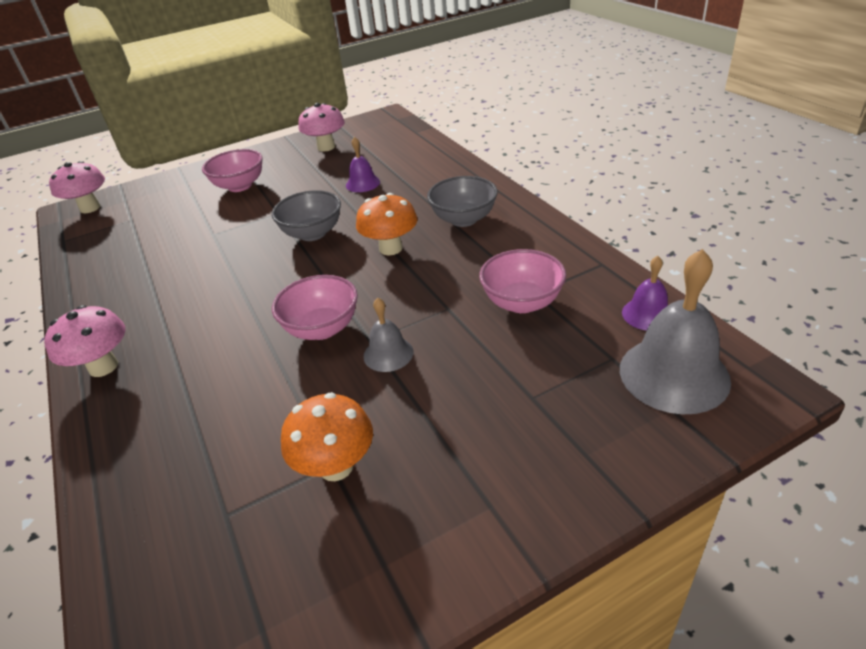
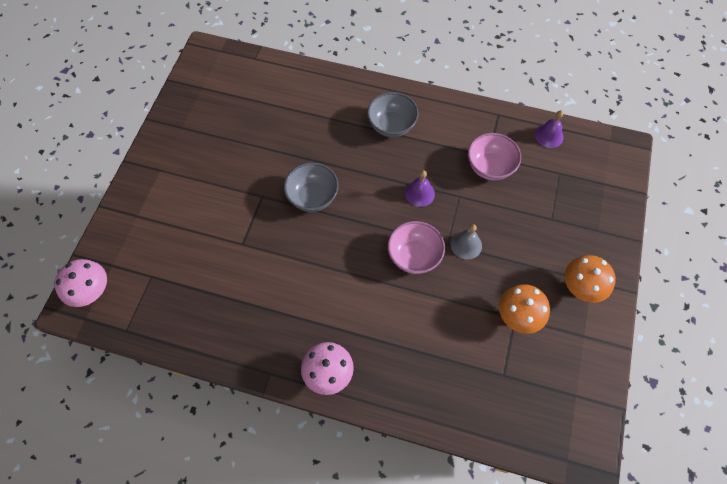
camera: 50 degrees left, 25 degrees up
pink bowl [202,149,263,192] -> none
pink mushroom [298,103,345,152] -> none
purple bell [346,137,380,192] -> purple bell moved to [405,170,435,207]
orange mushroom [356,193,417,255] -> orange mushroom moved to [564,255,616,303]
grey bell [620,249,731,414] -> none

